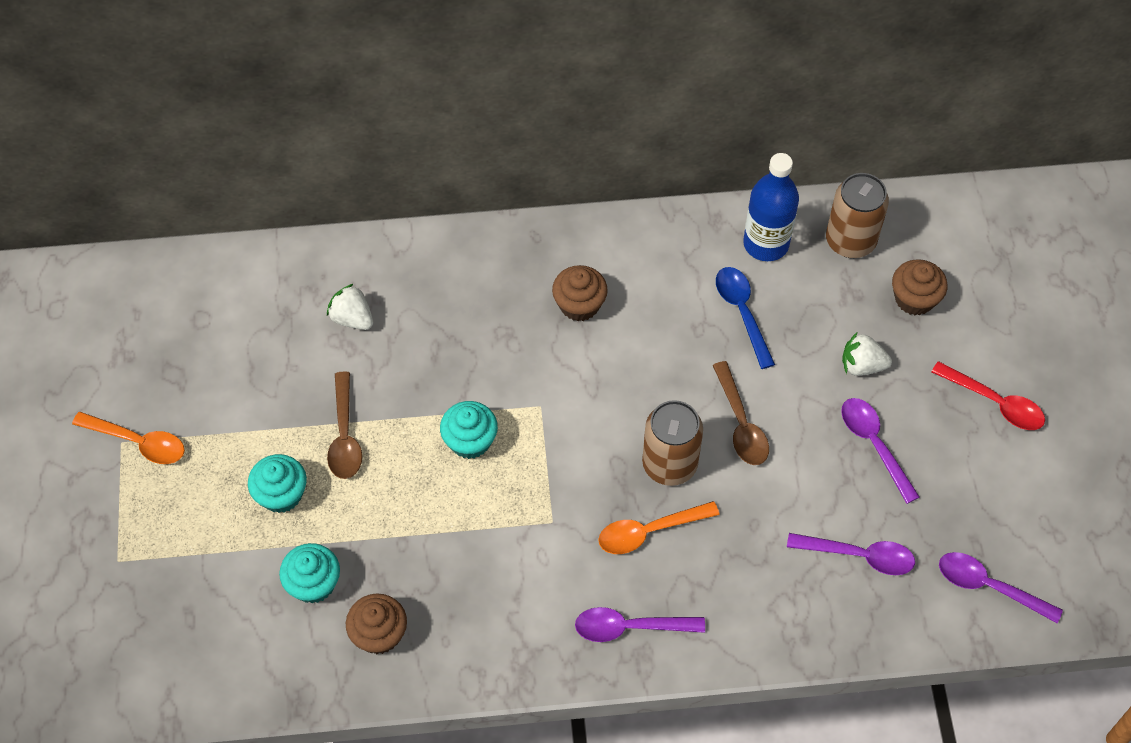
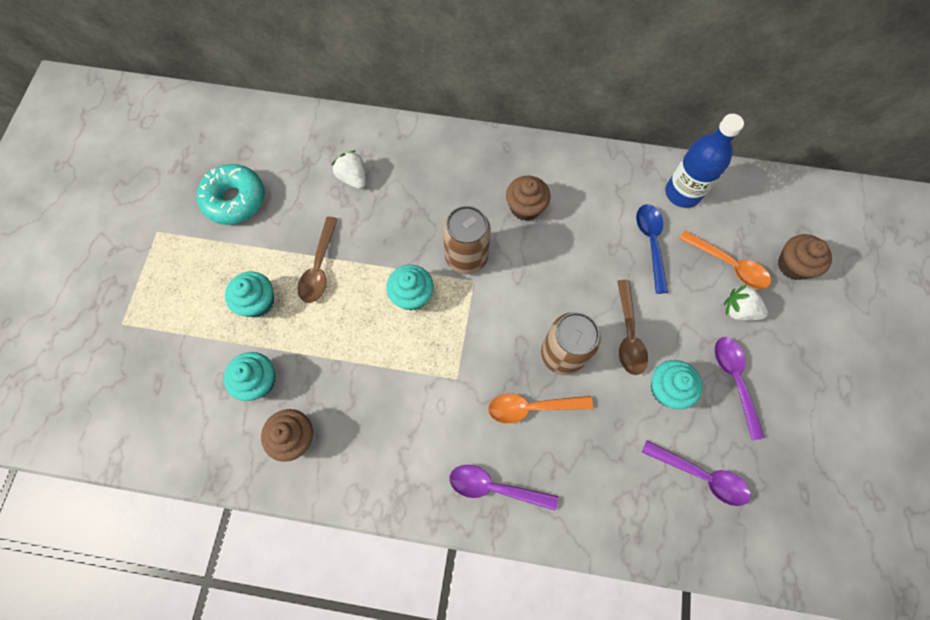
camera: 15 degrees right, 10 degrees up
orange spoon [72,412,185,464] -> orange spoon moved to [679,230,771,289]
brown can [826,173,889,258] -> brown can moved to [443,206,491,274]
red spoon [931,361,1045,430] -> none
purple spoon [939,552,1063,623] -> none
none -> turquoise donut [197,164,265,225]
none -> turquoise cupcake [651,360,703,409]

